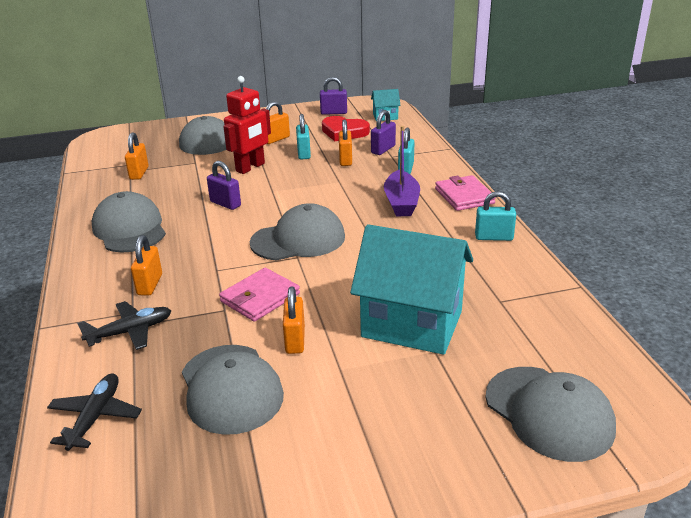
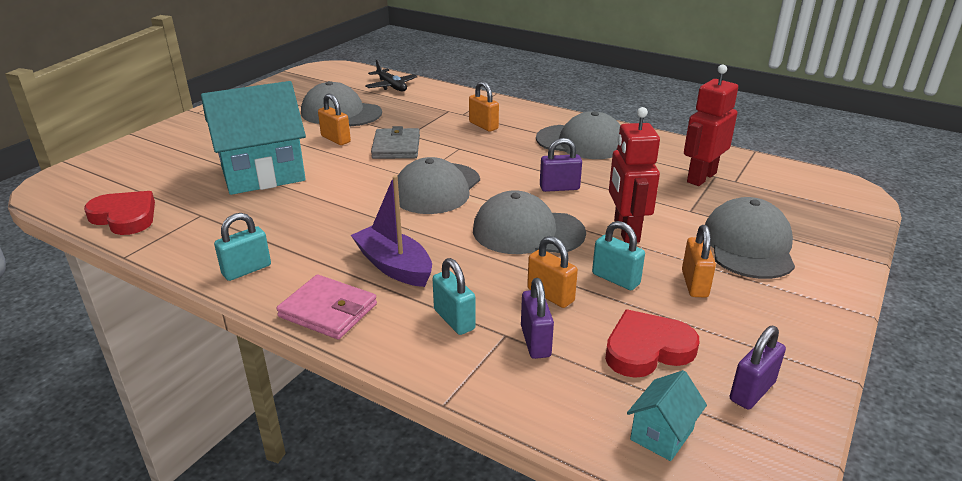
camera: 135 degrees right, 0 degrees up
black plane [77,301,172,350] -> none
orange padlock [125,132,149,180] -> red robot [684,64,738,186]
pink wallet [219,268,300,322] -> grey wallet [371,126,420,159]
grey cap [485,367,616,462] -> grey cap moved to [473,190,586,254]
none -> red heart [84,191,155,235]

